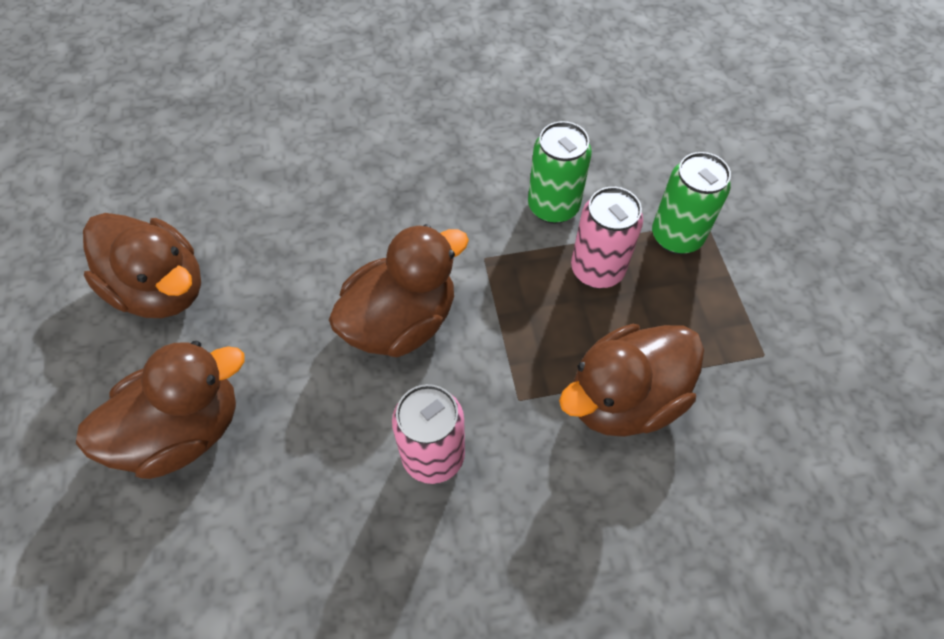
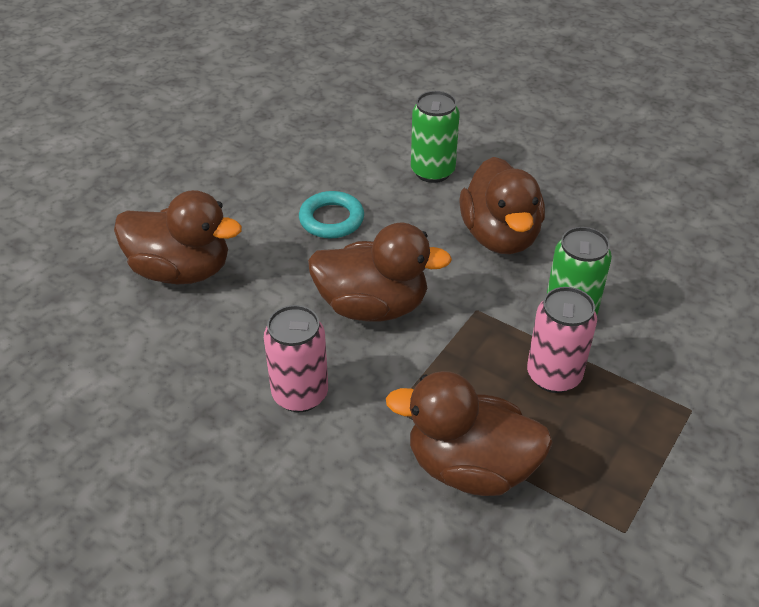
camera: 45 degrees right, 15 degrees down
brown duck [83,213,201,318] -> brown duck moved to [459,157,545,254]
green can [652,152,731,254] -> green can moved to [411,91,460,183]
none -> turquoise ring [299,191,364,238]

